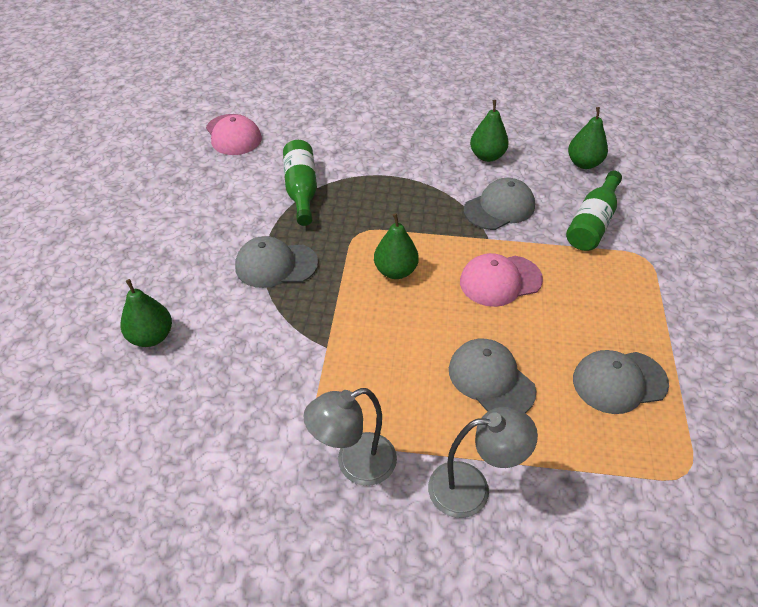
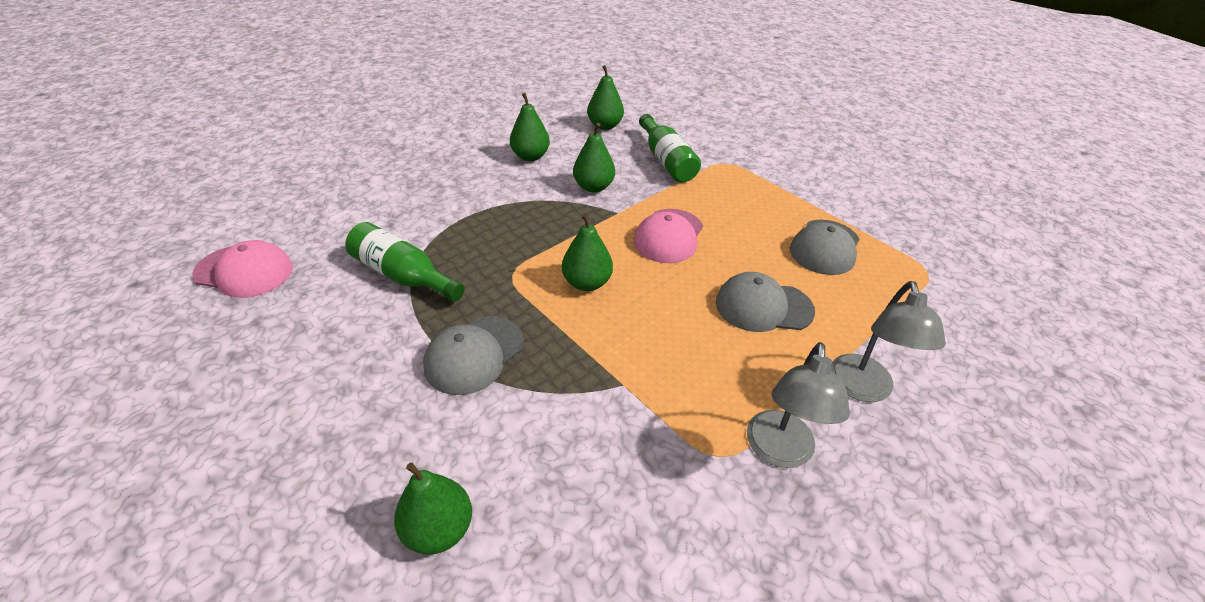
camera: 50 degrees left, 5 degrees down
grey lamp [428,407,538,518] -> grey lamp turned 150 degrees clockwise [831,281,946,402]
grey cap [464,178,535,230] -> green pear [573,123,615,193]

